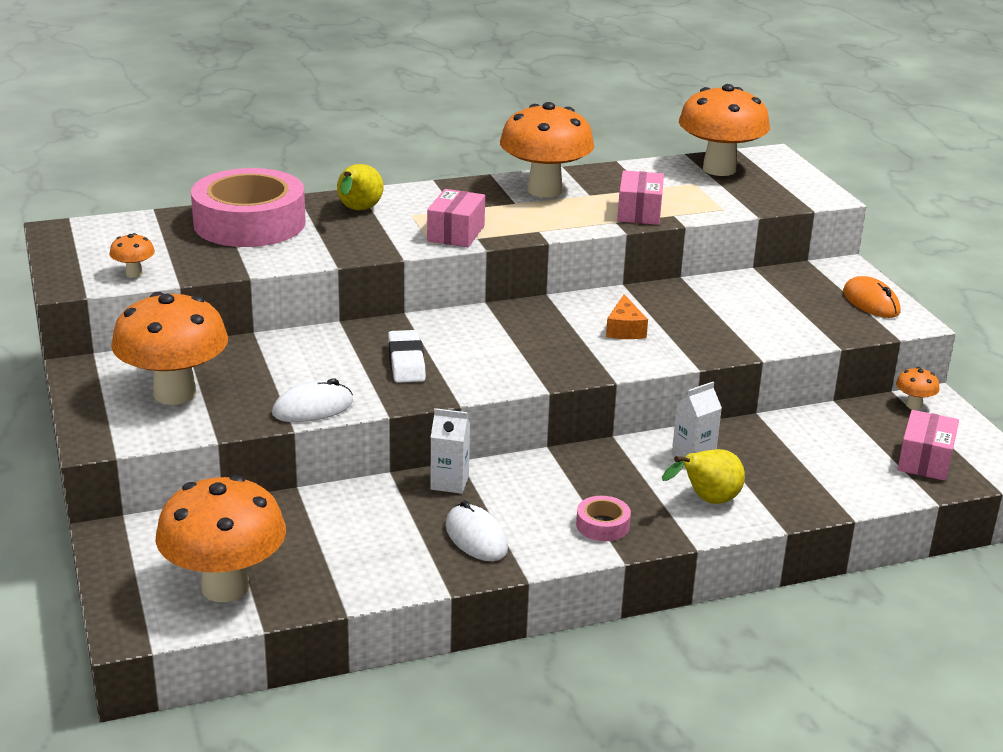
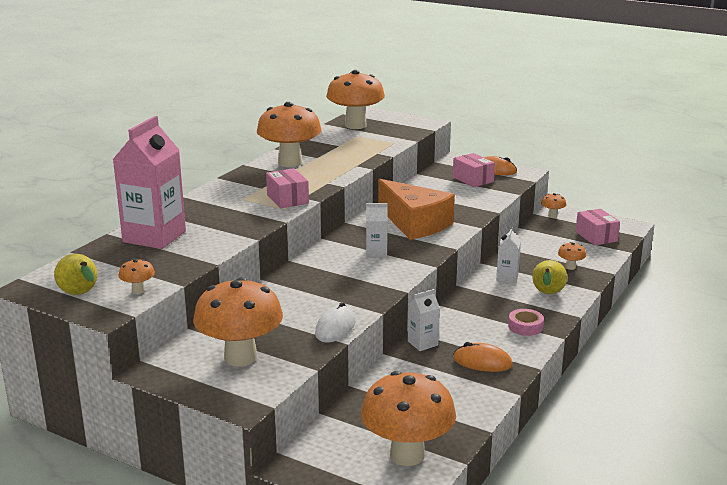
camera: 40 degrees left, 5 degrees down
pink tape [191,168,306,247] -> pink carton [113,116,186,249]
yellow pear [337,164,384,210] -> yellow pear moved to [54,254,97,295]
white eraser [388,330,426,383] -> none
white mouse [446,500,508,561] -> orange mouse [453,342,513,372]
orange cheese [606,294,648,339] -> orange cheese [378,179,455,240], size x2.27
pink box [617,170,664,225] -> pink box moved to [453,153,495,187]
none -> white carton [366,203,388,257]
none -> orange mushroom [558,242,586,270]

